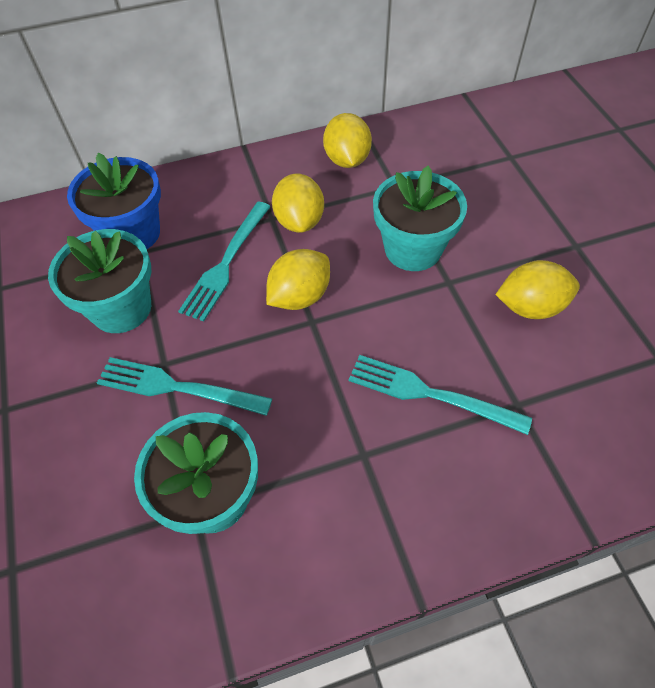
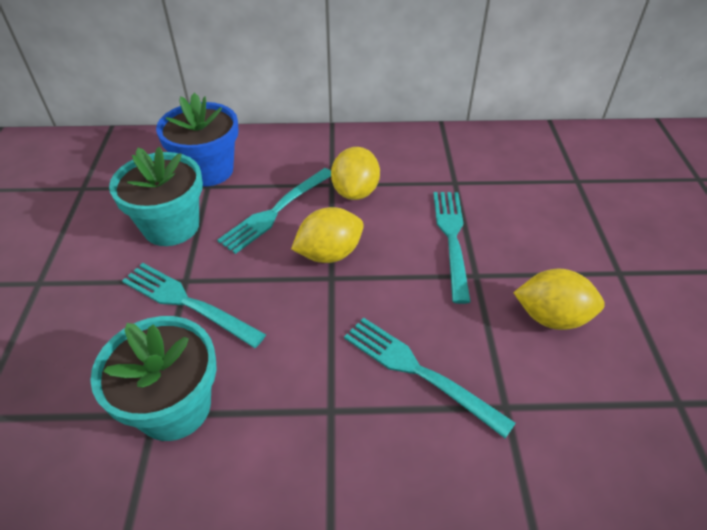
camera: 15 degrees right, 10 degrees down
yellow lemon [323,113,372,168] -> none
turquoise flower pot [373,166,467,271] -> turquoise fork [433,192,471,304]

